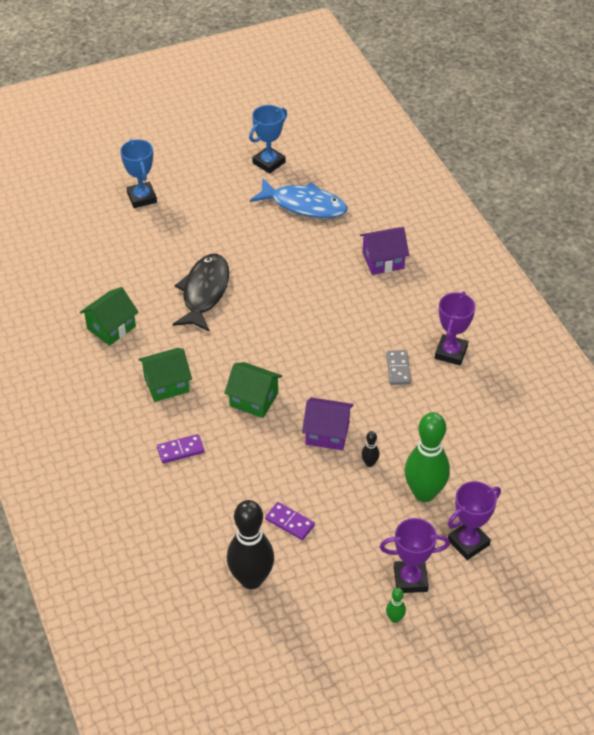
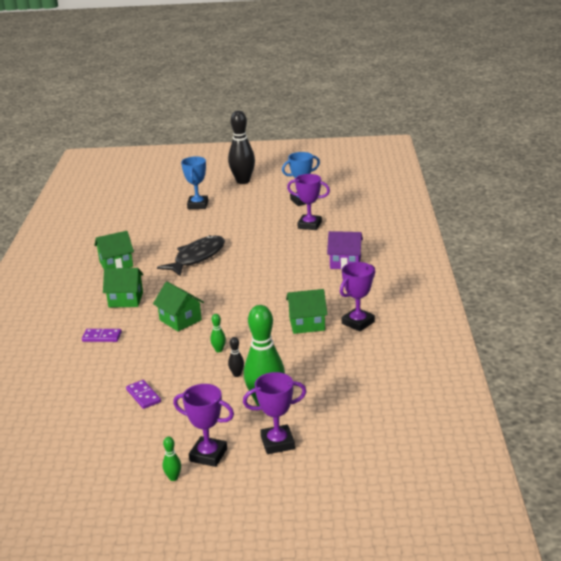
camera: 25 degrees right, 20 degrees down
black bowling pin [227,500,274,589] -> black bowling pin moved to [228,110,255,184]
blue fish [250,178,348,219] -> purple trophy [287,174,330,230]
purple house [302,397,354,450] -> green bowling pin [210,314,226,352]
grey domino [387,350,411,385] -> green house [286,289,328,334]

